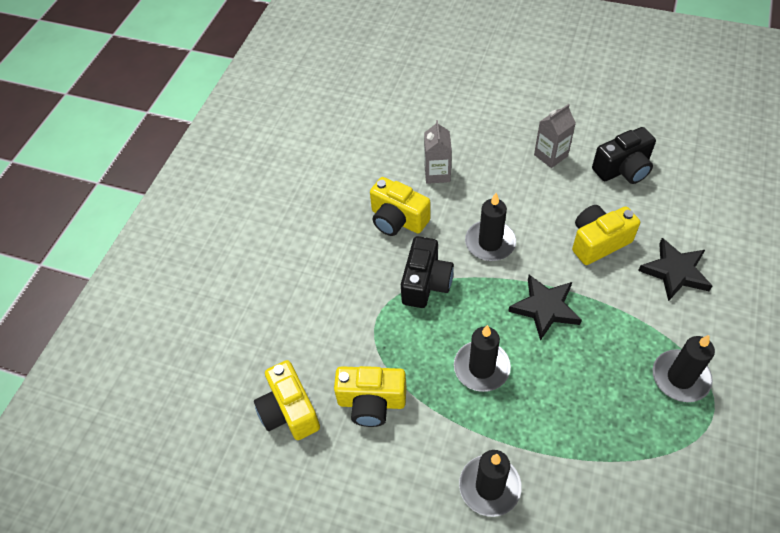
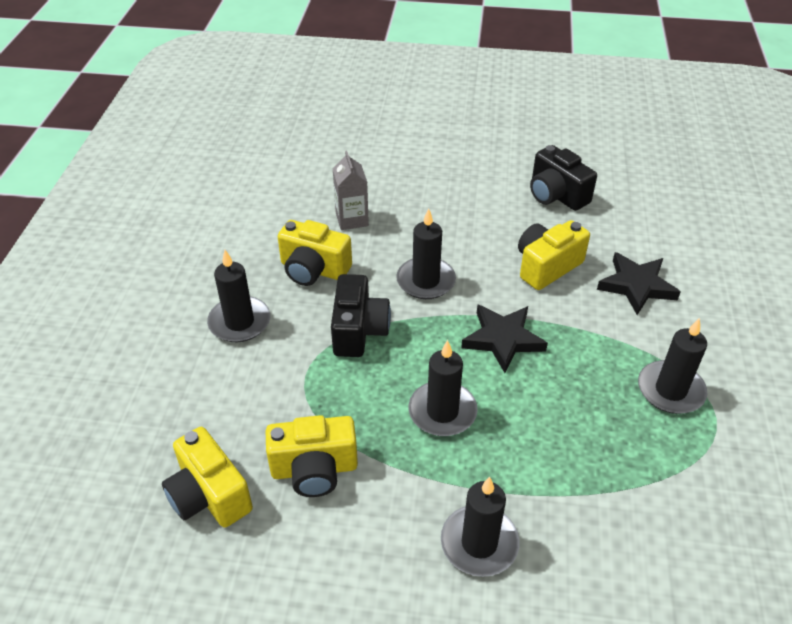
camera: 15 degrees left, 10 degrees down
grey carton [534,104,576,168] -> none
black camera [592,127,656,184] -> black camera turned 90 degrees clockwise [530,145,597,211]
none -> black candle [207,250,270,342]

